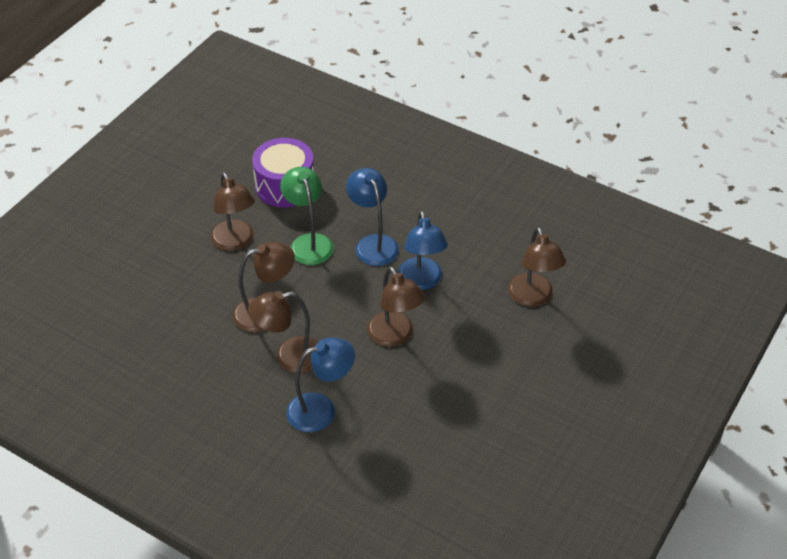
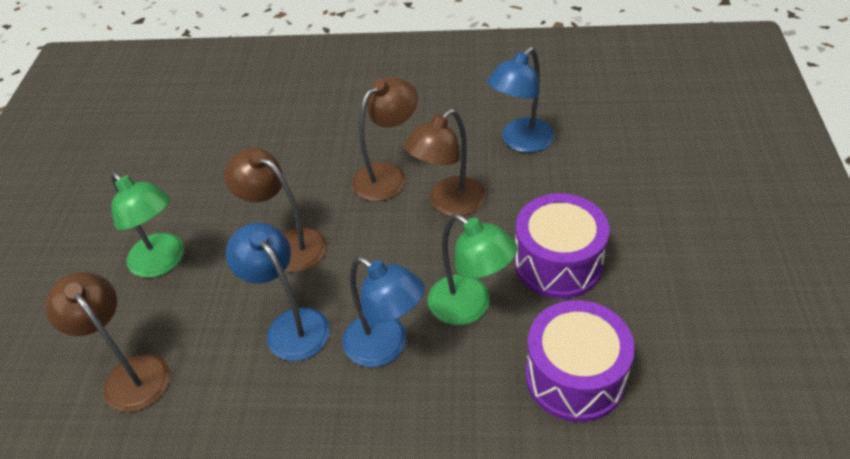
camera: 155 degrees right, 0 degrees up
brown lamp [211,172,255,251] -> purple drum [514,193,609,299]
blue lamp [286,337,355,432] -> blue lamp moved to [487,47,554,153]
none -> green lamp [111,172,184,278]

